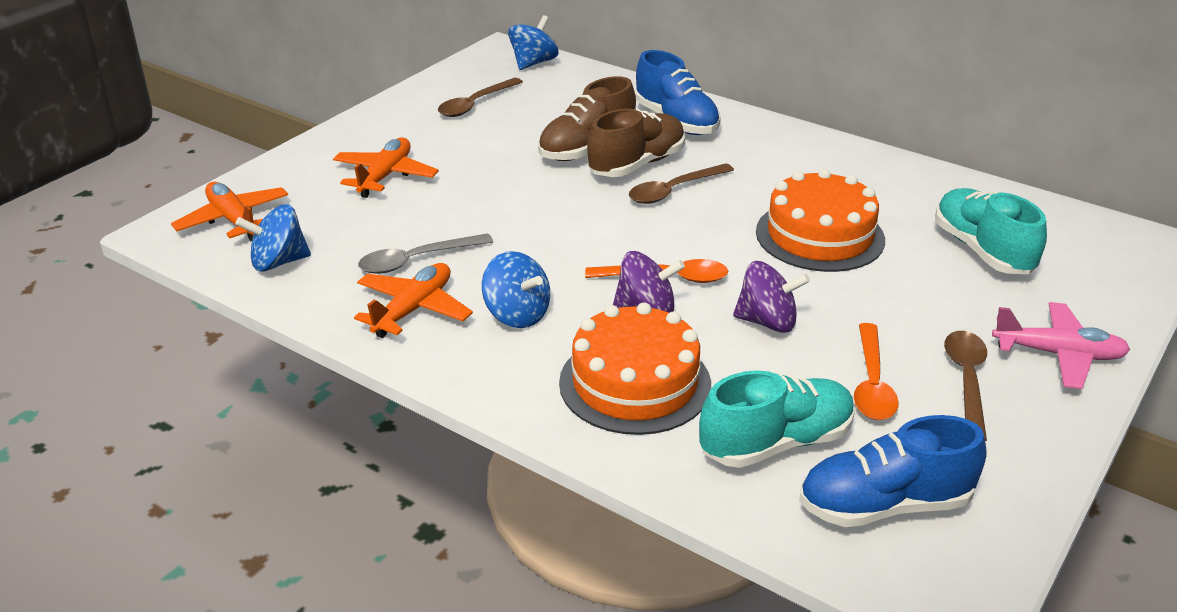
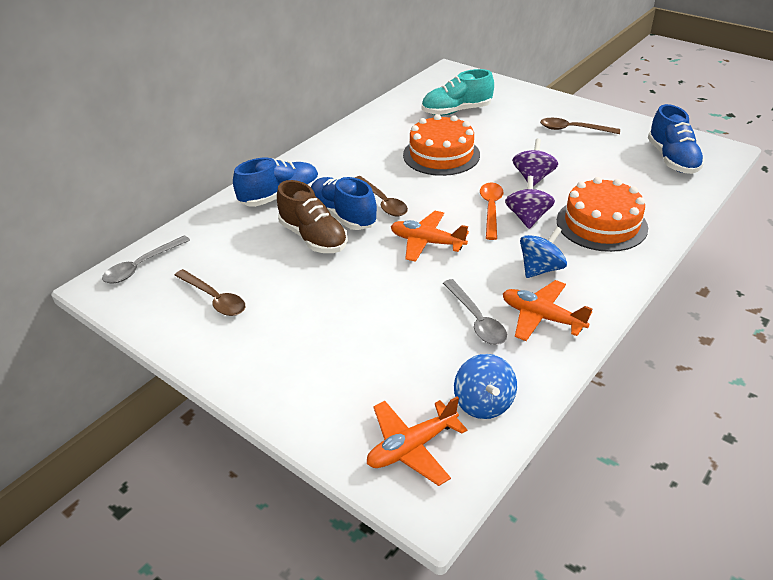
camera: 85 degrees left, 5 degrees up
orange plane [333,138,439,198] -> orange plane moved to [391,211,469,262]
blue spinning top [508,15,559,70] -> grey spoon [102,235,190,283]
brown shoe [587,109,685,177] -> blue shoe [311,177,377,230]
turquoise shoe [699,370,855,468] -> none
orange spoon [854,323,899,420] -> none
pink plane [992,302,1130,389] -> none

